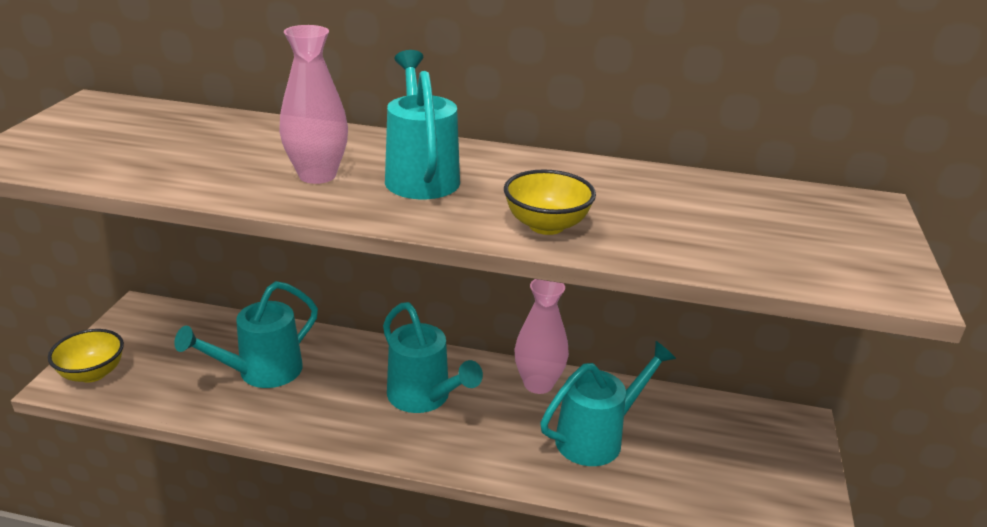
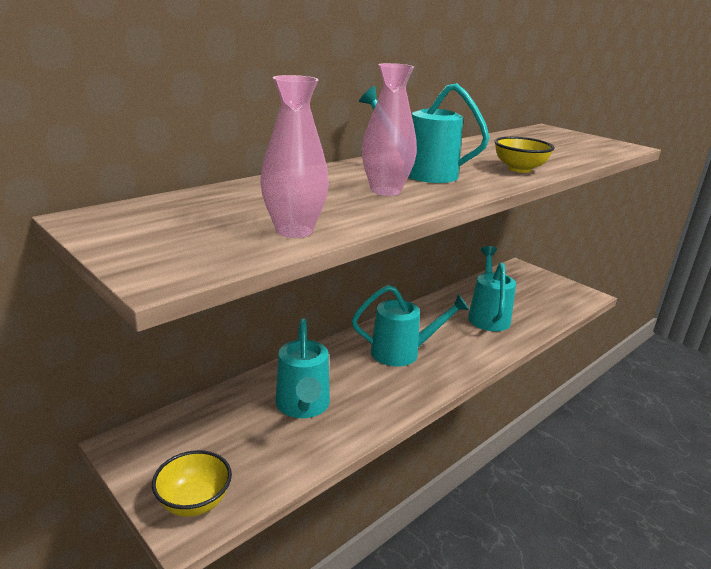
camera: 55 degrees left, 5 degrees down
pink vase [515,279,569,394] -> pink vase moved to [260,75,329,238]

